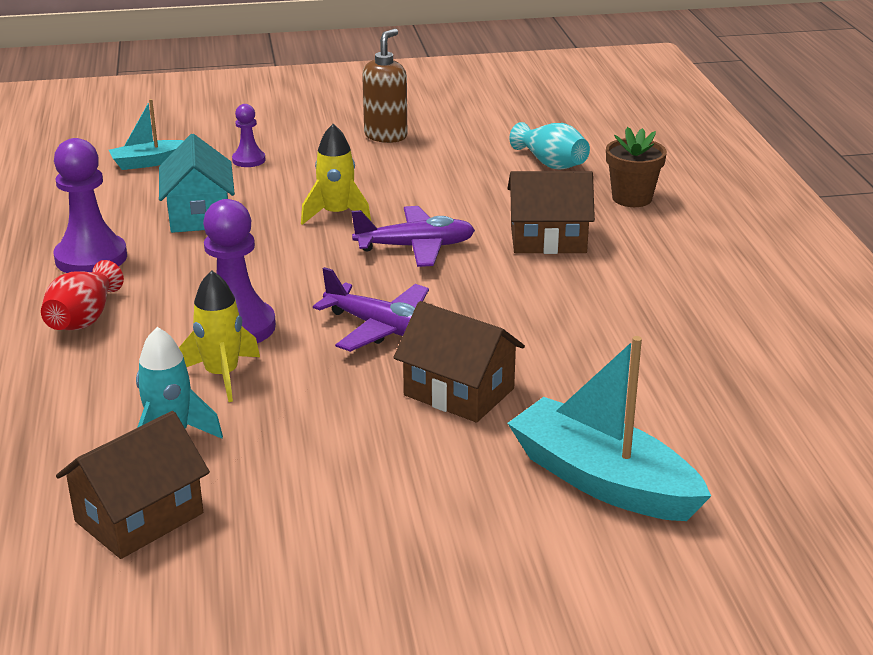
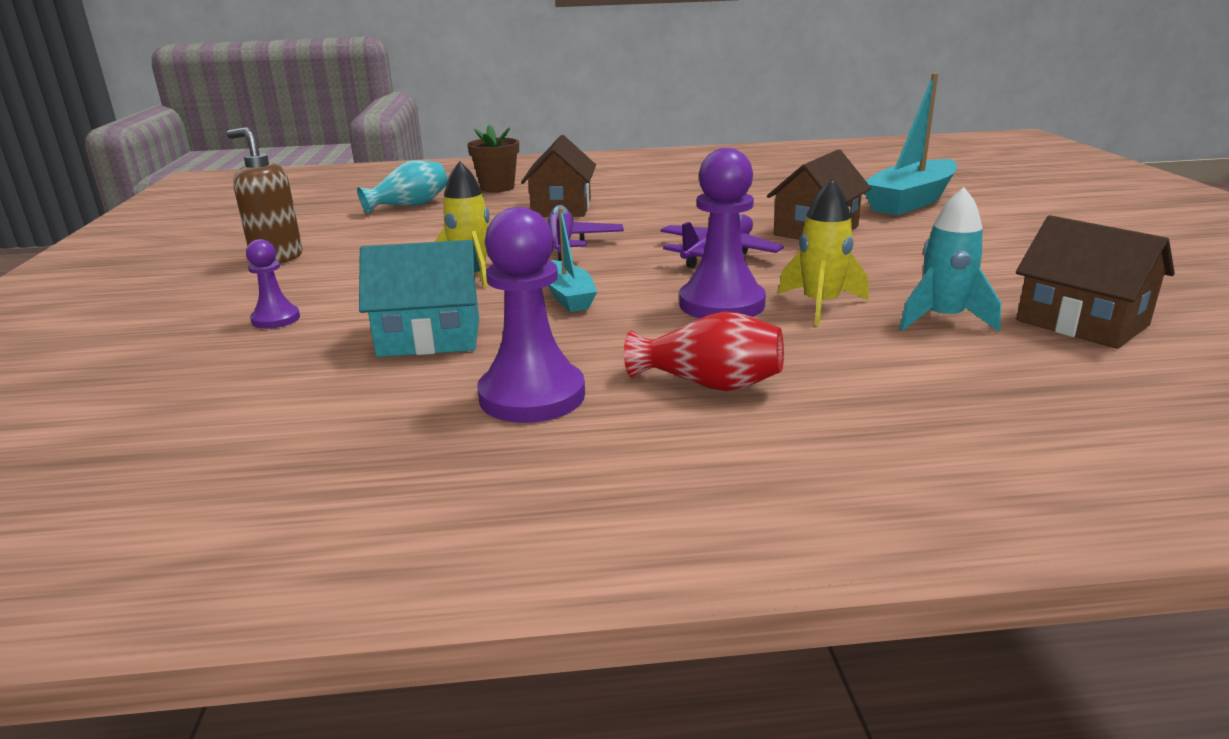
camera: 85 degrees left, 5 degrees down
turquoise boat [109,99,184,170] -> turquoise boat moved to [548,208,597,312]

